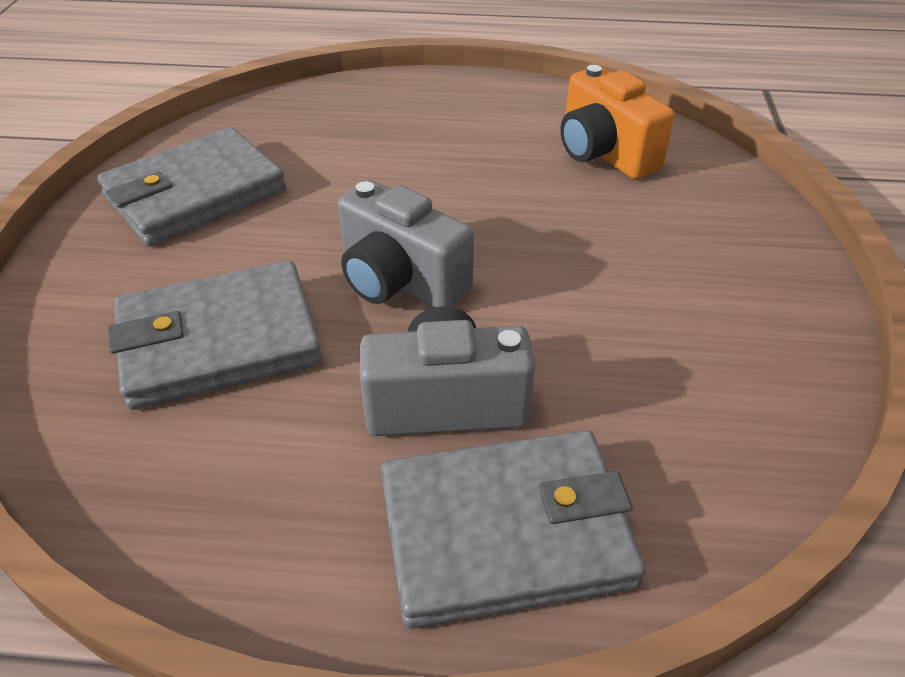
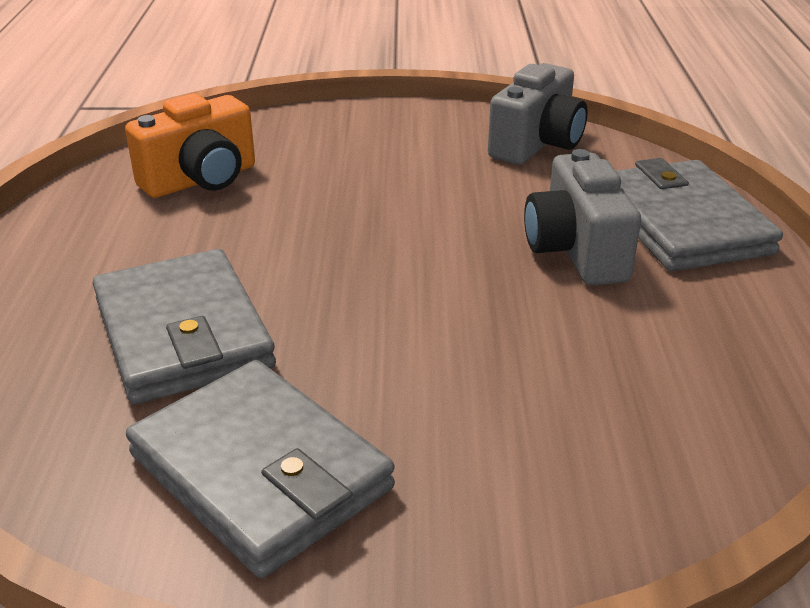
camera: 95 degrees left, 10 degrees down
grey wallet [108,261,322,410] -> grey wallet moved to [93,249,276,404]
grey camera [338,180,474,308] -> grey camera moved to [488,63,588,165]

